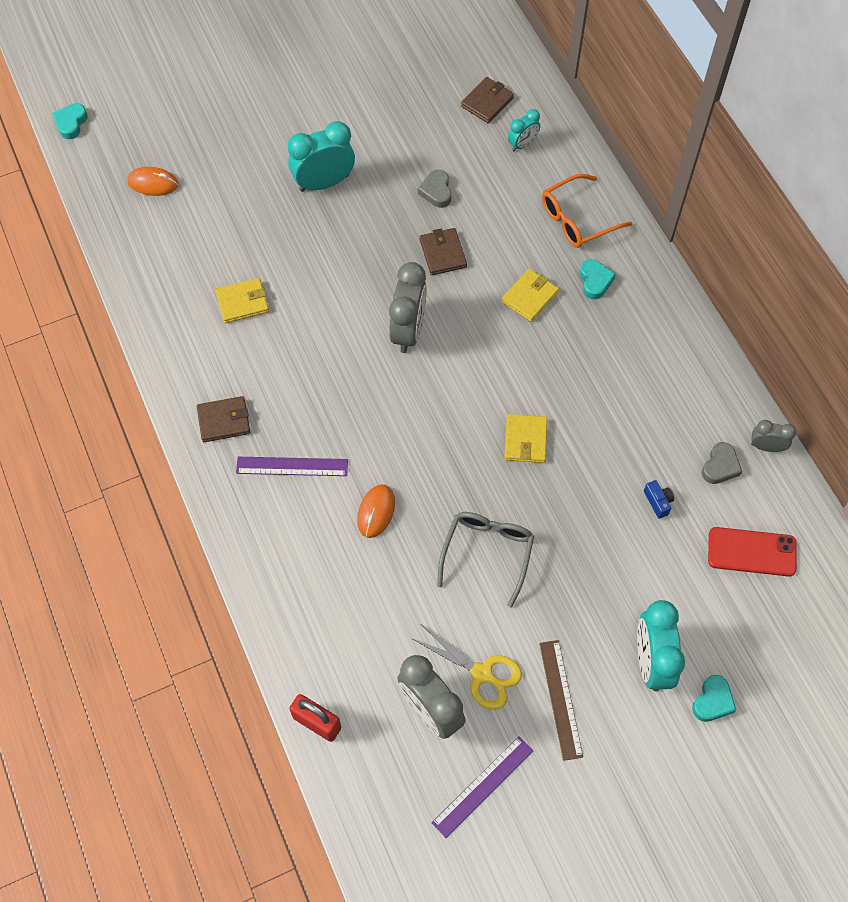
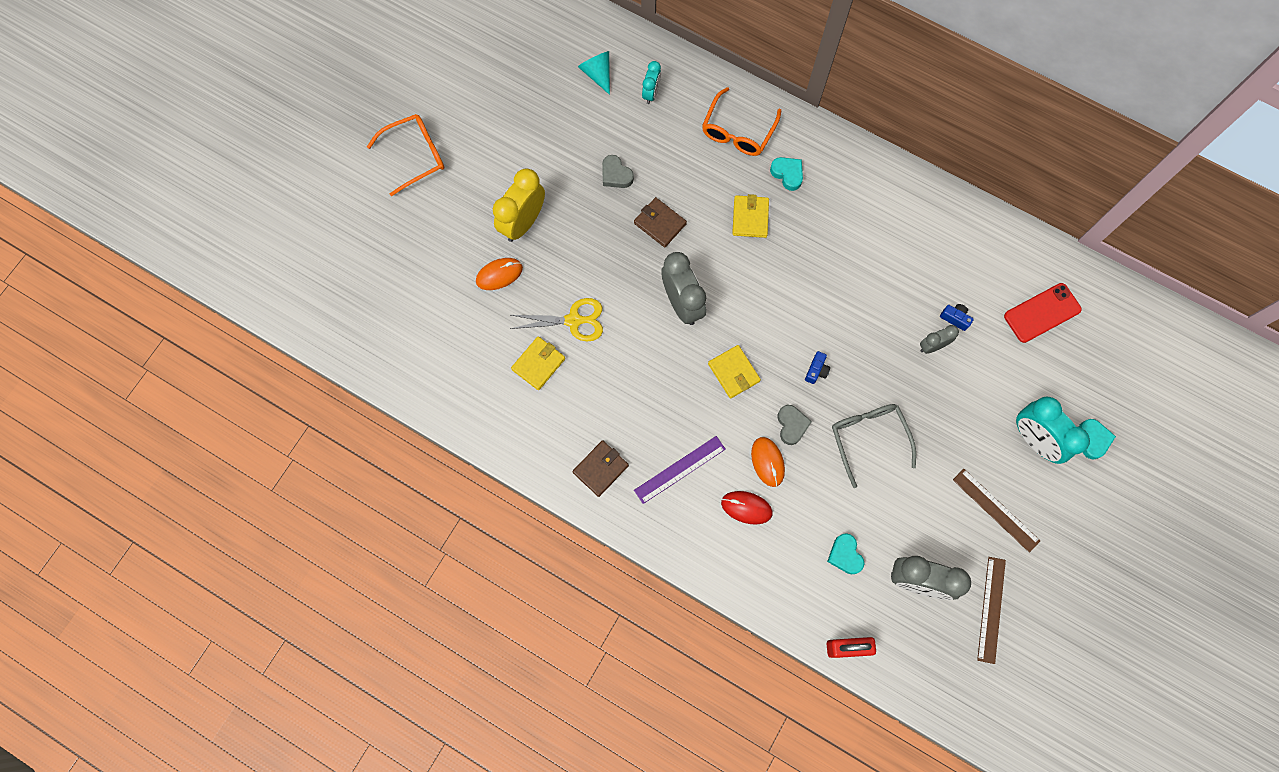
camera: 35 degrees left, 10 degrees up
turquoise heart [52,103,88,139] -> turquoise heart moved to [827,533,864,575]
orange mouse [127,167,178,196] -> orange mouse moved to [476,258,523,290]
turquoise clock [288,121,355,192] -> yellow clock [493,169,545,242]
yellow scissors [411,624,522,710] -> yellow scissors moved to [510,298,603,342]
purple ruler [432,736,533,838] -> brown ruler [977,557,1006,664]
brown wallet [461,77,514,123] -> turquoise cone [578,51,610,95]
yellow wallet [504,414,547,463] -> yellow wallet moved to [708,345,761,399]
grey heart [702,442,742,484] -> grey heart moved to [777,405,812,445]
grey clock [751,420,796,452] -> grey clock moved to [920,325,959,354]
none -> orange glasses [367,114,444,197]
none -> red mouse [721,491,773,525]
none -> blue camera [805,351,830,384]

